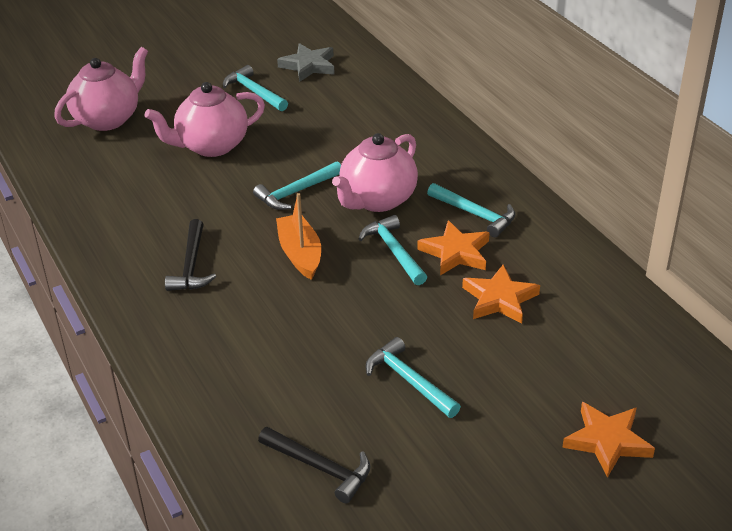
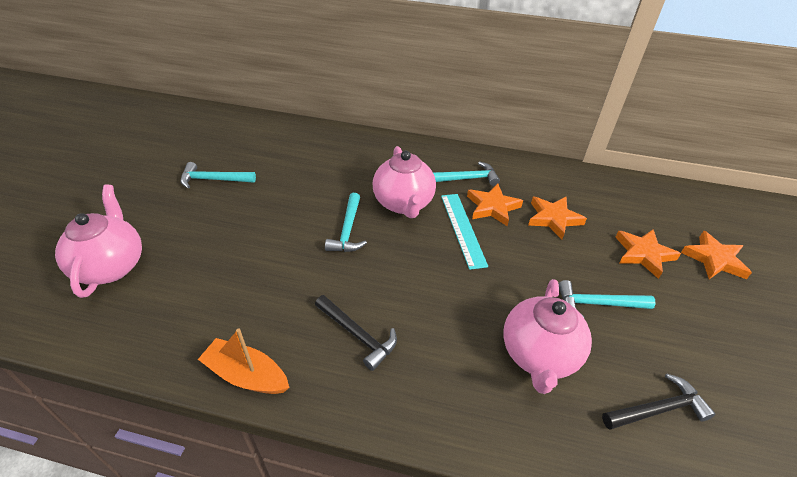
camera: 50 degrees left, 5 degrees up
pink teapot [145,82,265,157] -> pink teapot moved to [503,279,592,394]
orange boat [276,193,321,280] -> orange boat moved to [198,328,290,394]
grey star [277,43,335,82] -> none
turquoise hammer [359,215,427,285] -> turquoise ruler [441,194,488,270]
none -> orange star [615,229,681,279]

